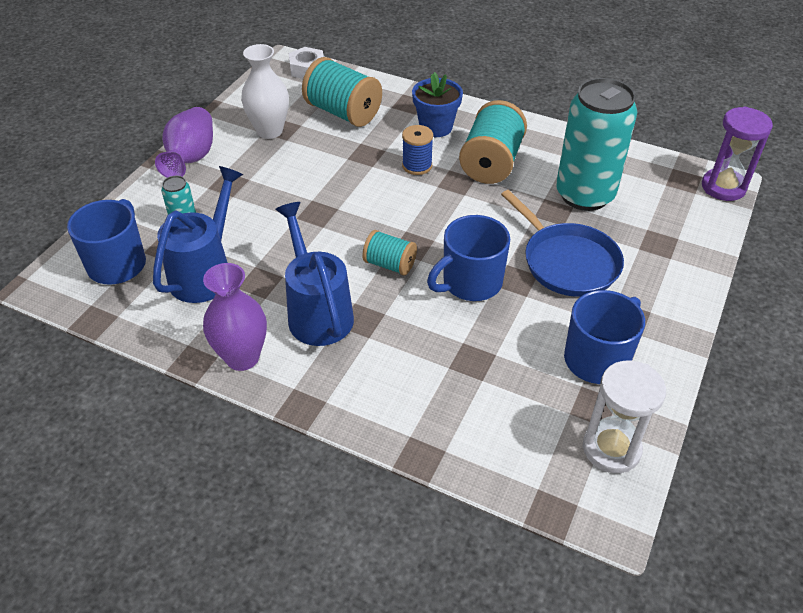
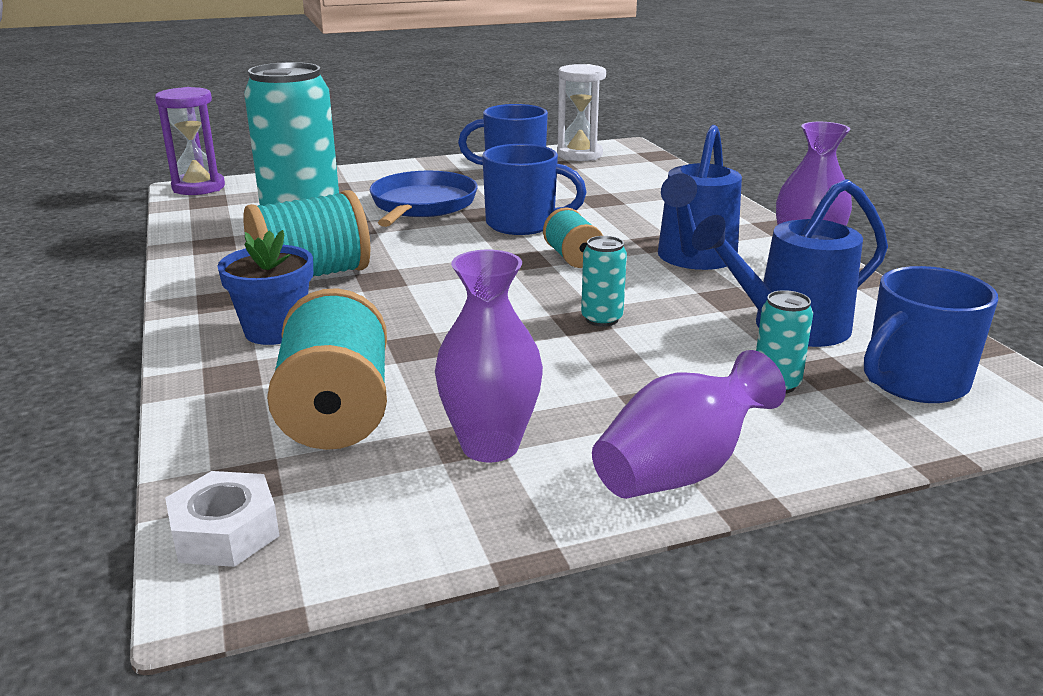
camera: 135 degrees left, 20 degrees down
white vase [241,44,289,139] -> purple vase [435,250,543,462]
blue spool [402,125,433,175] -> none
none -> turquoise can [581,236,627,327]

